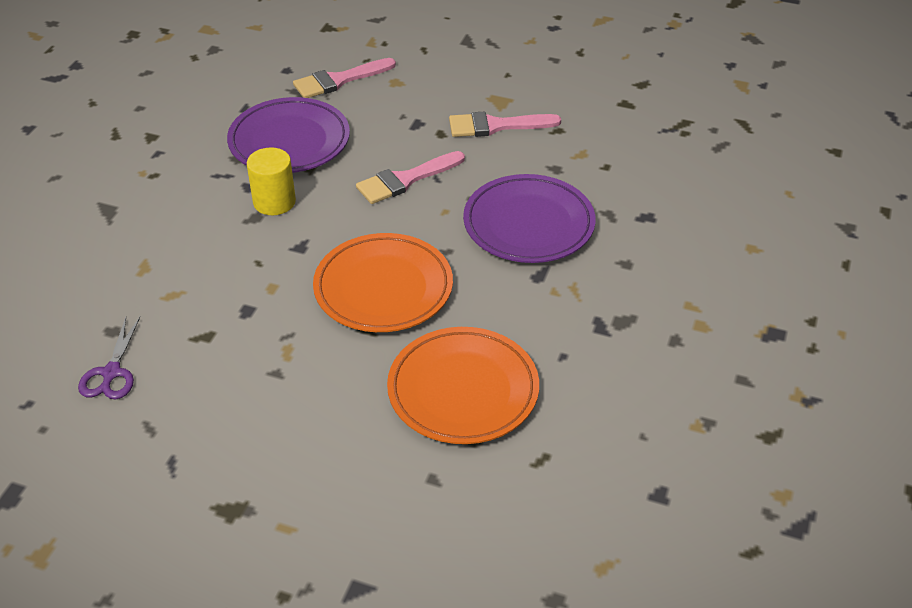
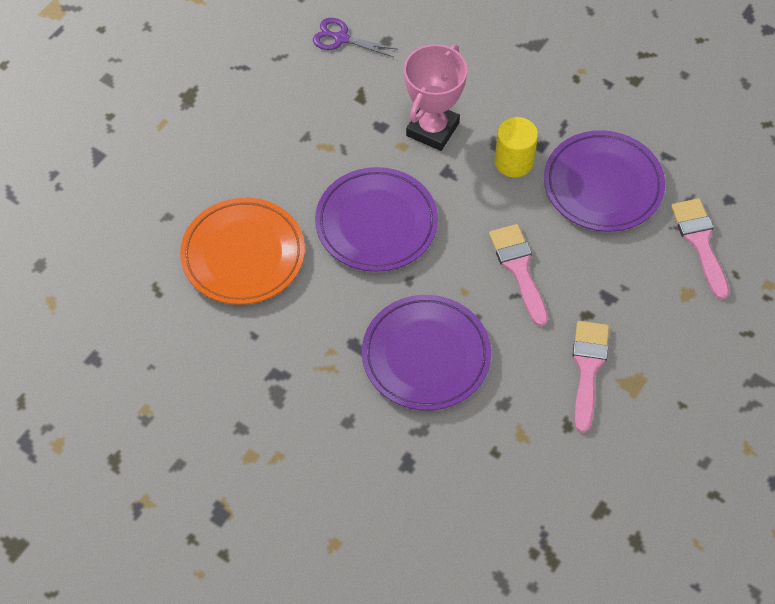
camera: 105 degrees right, 15 degrees up
orange plate [313,233,453,332] -> purple plate [315,167,438,272]
none -> pink trophy [404,44,468,151]

